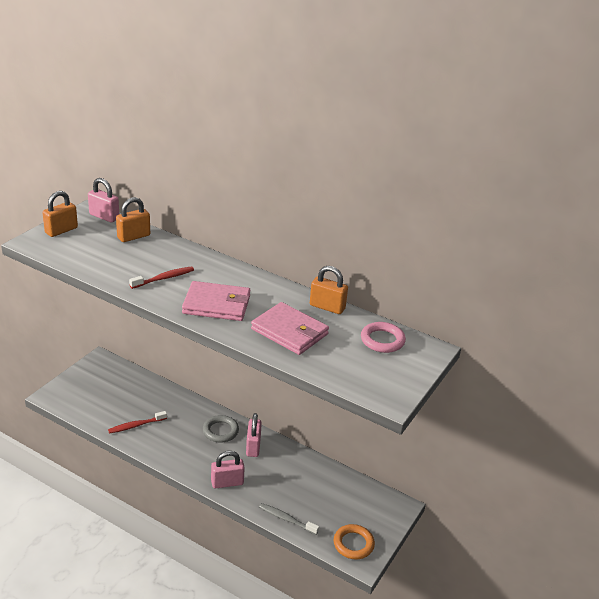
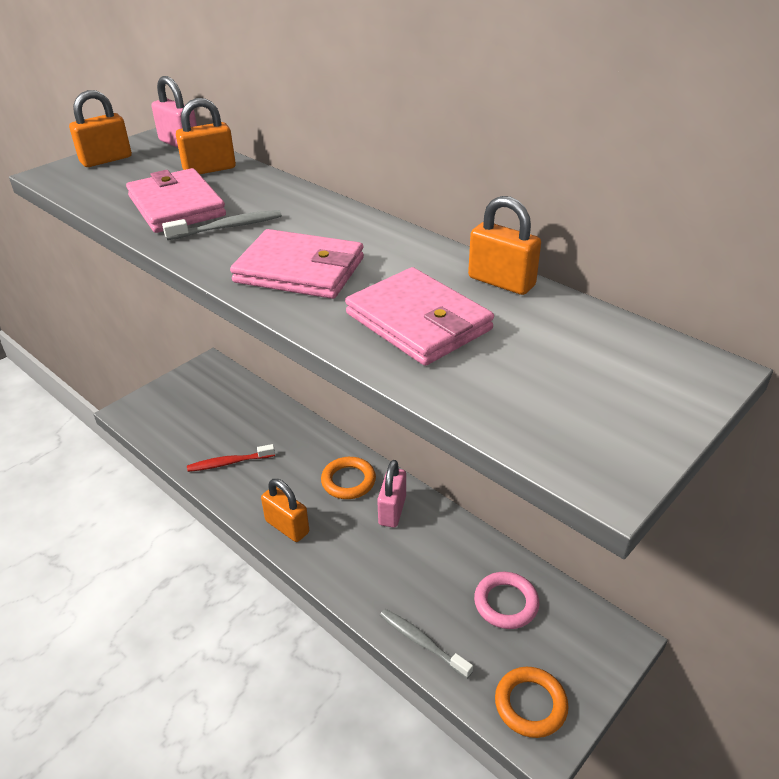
camera: 15 degrees right, 5 degrees up
red toothbrush [129,266,194,289] -> grey toothbrush [162,210,282,240]
grey ring [203,415,239,443] -> orange ring [321,457,376,499]
pink padlock [211,451,245,488] -> none
pink ring [361,322,406,353] -> pink ring moved to [474,572,539,629]
none -> pink wallet [126,168,226,233]
none -> orange padlock [261,479,309,542]

